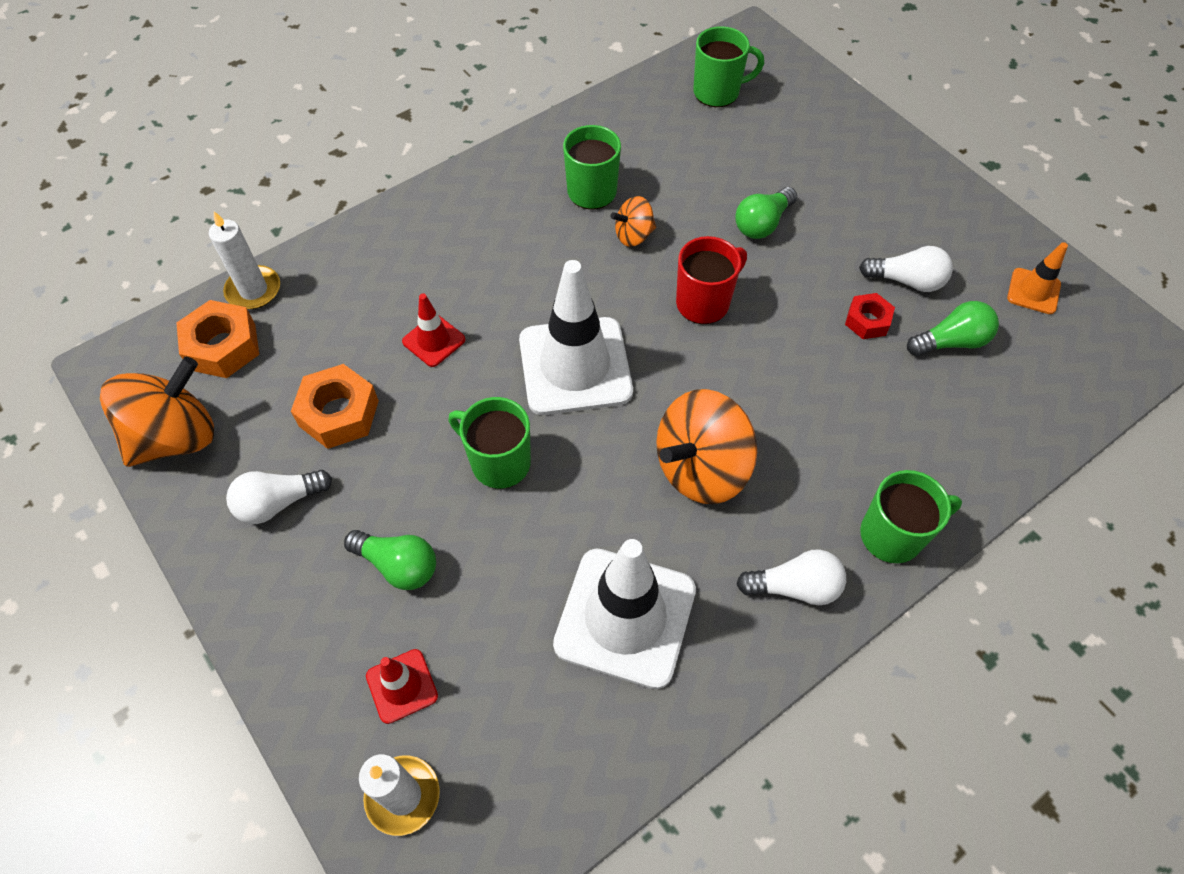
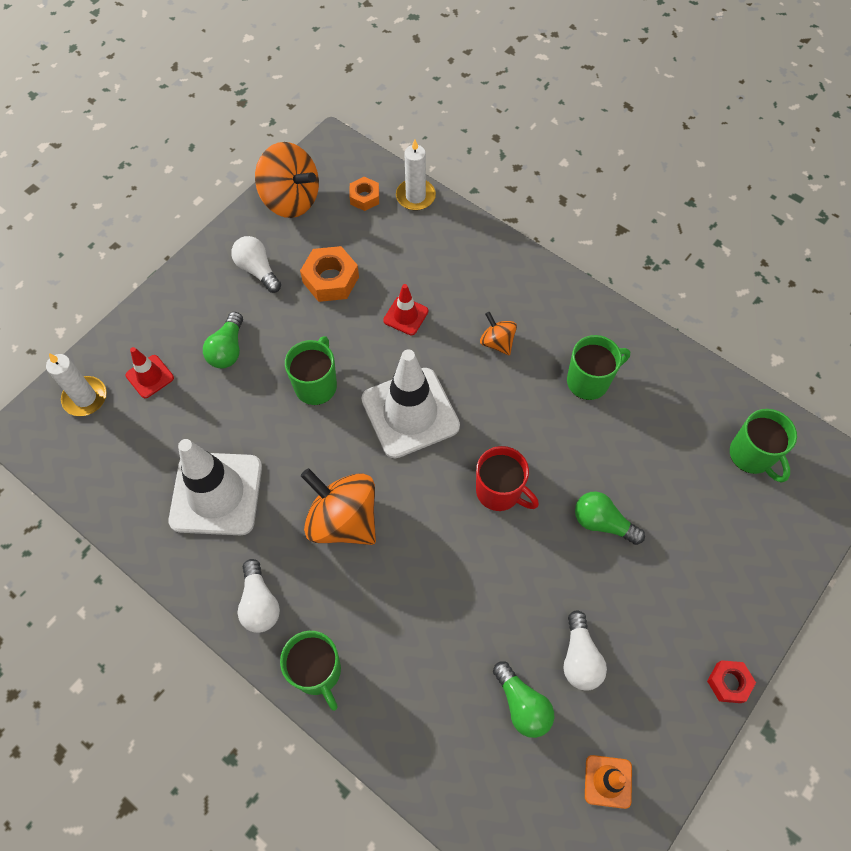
camera: 75 degrees right, 5 degrees up
orange nut [176,300,259,378] -> orange nut [349,177,379,211], size x0.62
orange spinning top [610,196,656,247] -> orange spinning top moved to [480,312,517,355]
red nut [845,293,895,339] -> red nut moved to [707,660,756,703]

